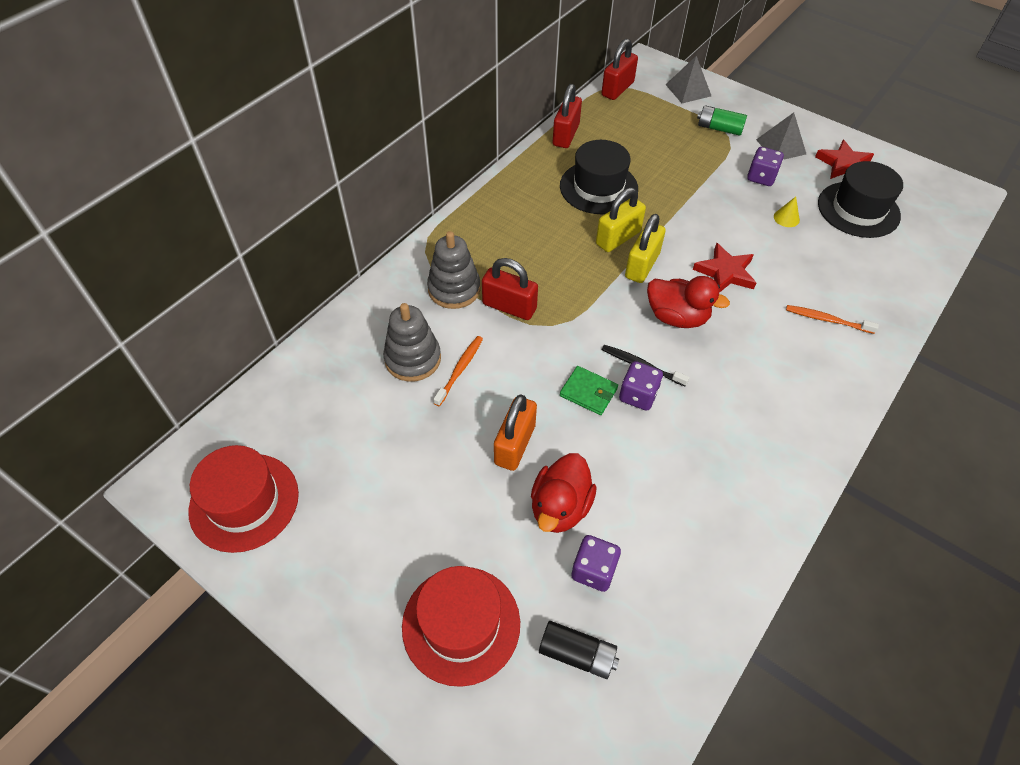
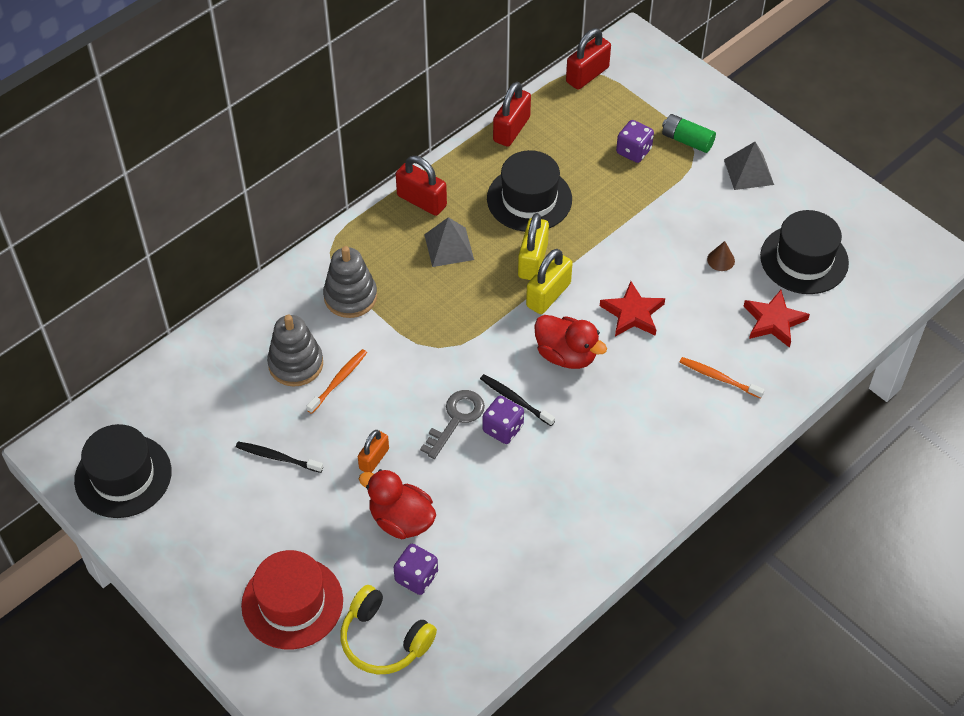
camera: 10 degrees right, 0 degrees up
red hat [188,445,299,553] -> black hat [74,424,172,518]
red padlock [482,258,538,320] -> red padlock moved to [396,156,447,216]
orange padlock [494,394,537,471] -> orange padlock [358,430,389,473], size x0.65
red duck [531,453,597,533] -> red duck turned 90 degrees clockwise [359,469,436,539]
black battery [539,621,619,679] -> yellow headphones [341,585,437,675]
green wallet [560,366,618,415] -> grey key [420,390,485,459]
yellow padlock [596,187,646,252] -> yellow padlock turned 45 degrees counterclockwise [518,213,549,280]
grey pyramid [665,56,711,103] -> grey pyramid moved to [424,217,474,267]
purple dice [747,147,784,186] -> purple dice moved to [616,120,654,163]
yellow cone [774,197,800,227] -> brown cone [707,241,735,271]
red star [815,140,874,179] -> red star moved to [744,290,810,348]
none -> black toothbrush [236,442,323,473]

